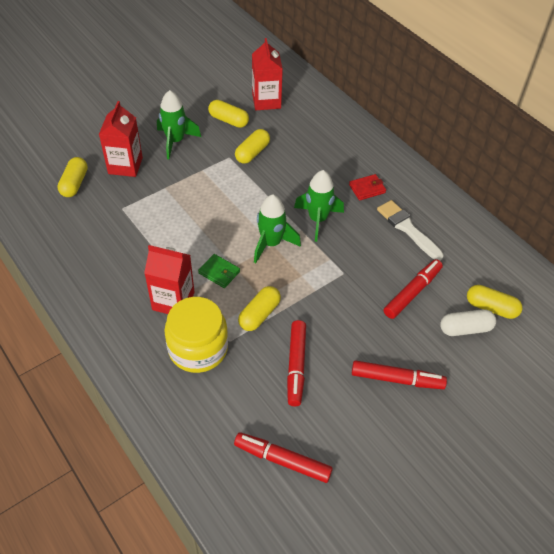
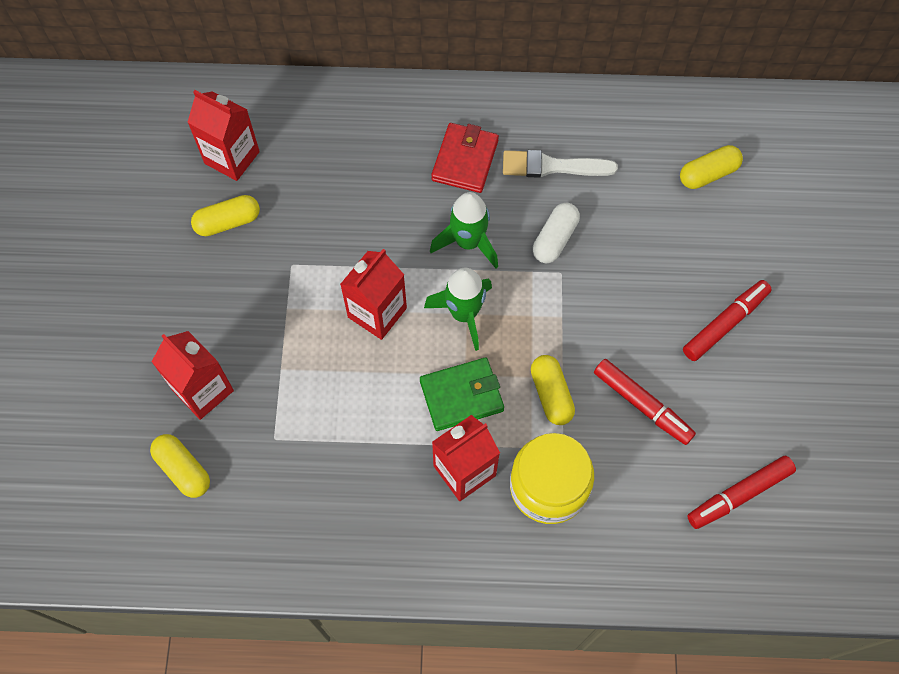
camera: 50 degrees left, 15 degrees up
green rocket [157,90,201,159] -> none
green wallet [198,254,240,288] -> green wallet [420,358,504,431], size x1.56
yellow capsule [235,129,270,164] -> none
red wallet [349,174,386,201] -> red wallet [431,123,499,193], size x1.56
red marker [384,259,443,319] -> none
white capsule [440,309,496,336] -> white capsule moved to [532,203,580,263]
none -> red carton [340,249,407,340]

